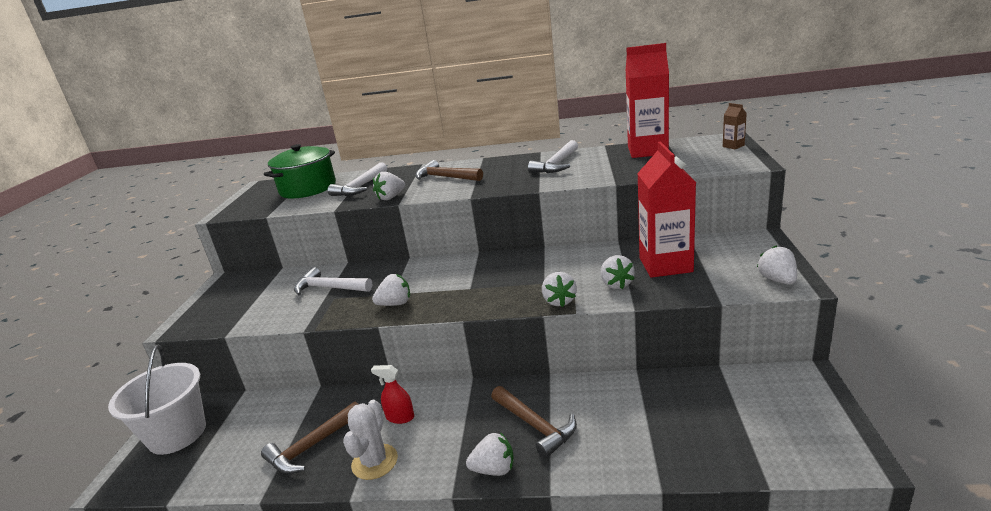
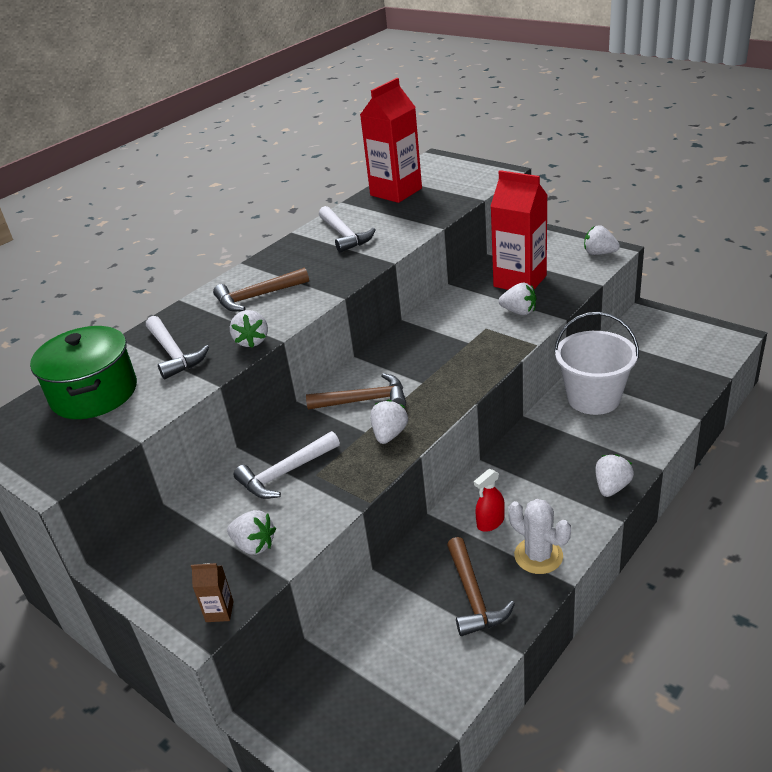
camera: 55 degrees left, 10 degrees up
white bucket [108,345,206,455] -> white bucket moved to [554,312,639,415]
brown hammer [491,386,577,458] -> brown hammer moved to [306,373,406,410]
white strawberry [542,272,577,307] -> white strawberry moved to [227,510,276,555]
brown carton [723,103,747,149] -> brown carton moved to [191,563,234,622]

